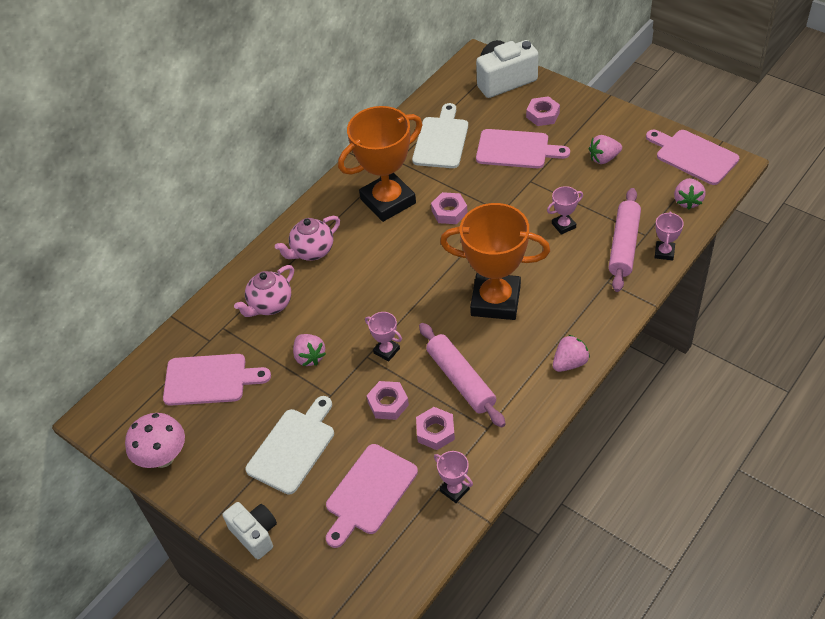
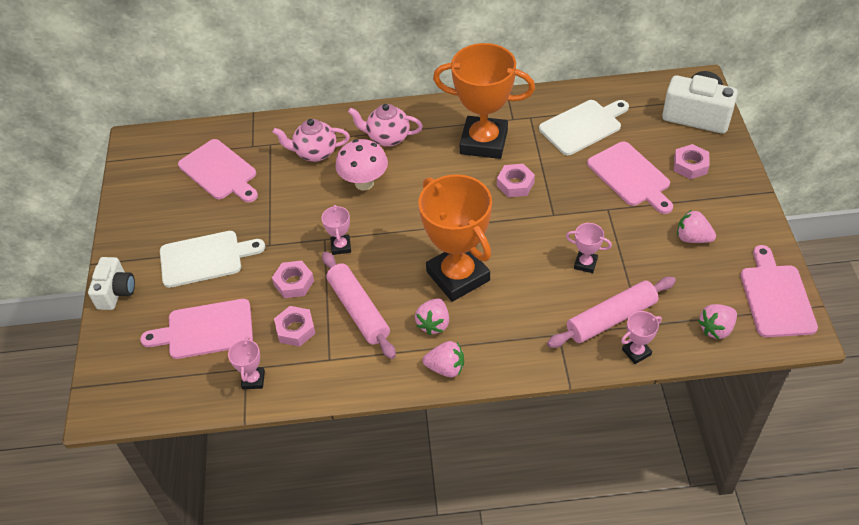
camera: 45 degrees right, 0 degrees up
pink mushroom [125,413,185,468] -> pink mushroom moved to [335,139,388,190]
pink strawberry [293,334,326,366] -> pink strawberry moved to [415,298,449,335]
pink rolling pin [419,323,506,428] -> pink rolling pin turned 45 degrees counterclockwise [322,252,396,359]

